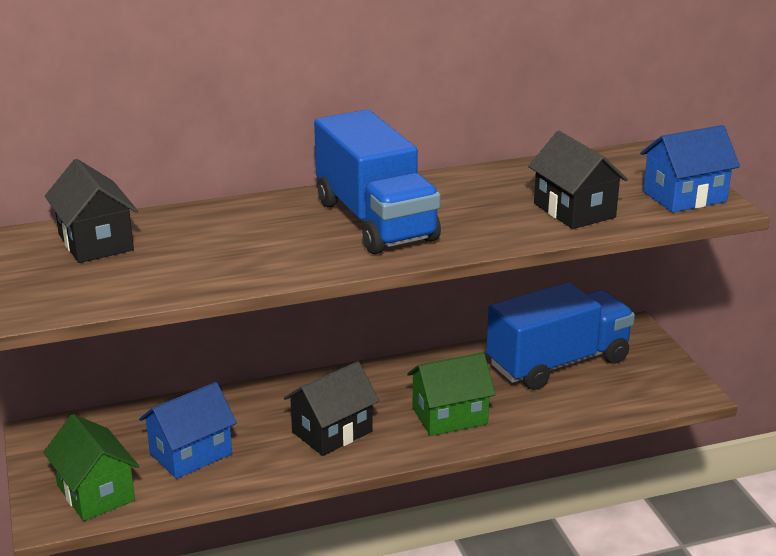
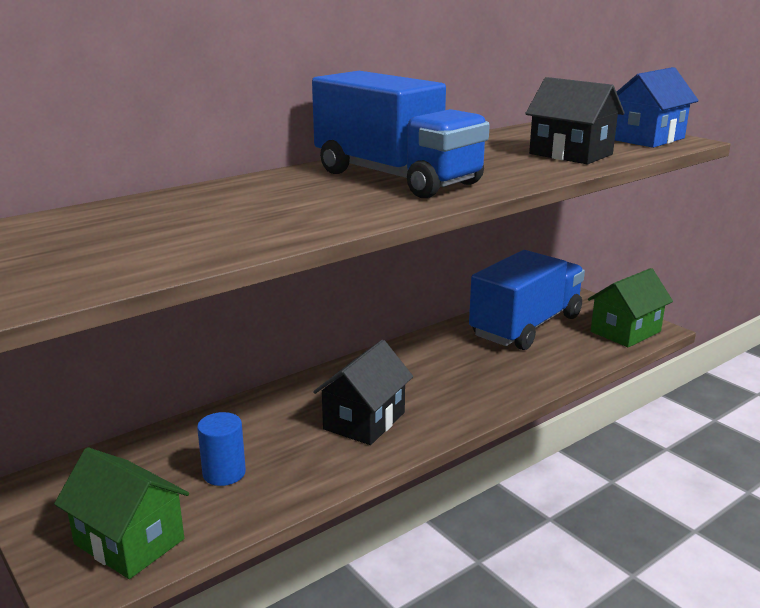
camera: 20 degrees left, 5 degrees down
black house [45,159,138,263] -> none
blue house [139,382,237,479] -> blue cylinder [197,412,246,486]
green house [407,352,496,436] -> green house moved to [588,268,673,347]

